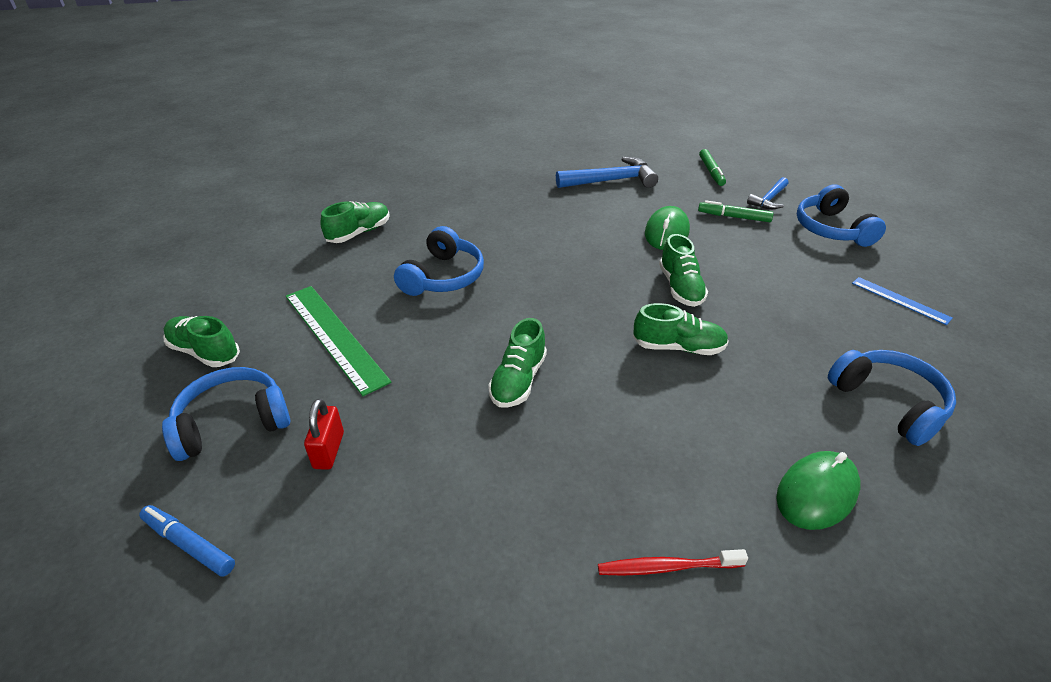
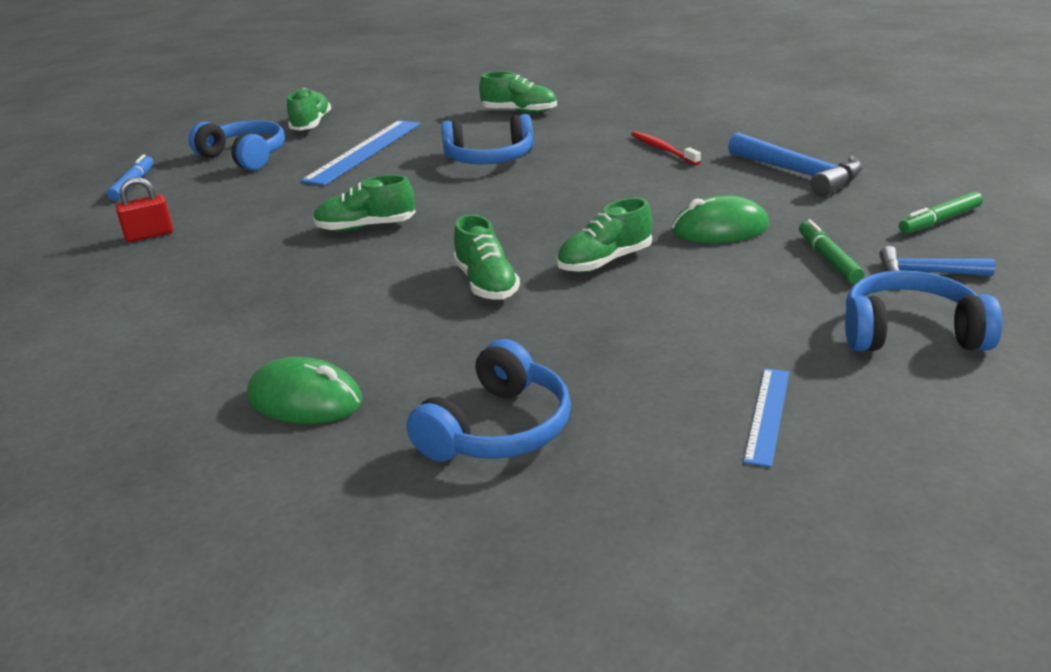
camera: 65 degrees right, 10 degrees down
green ruler [286,286,392,396] -> blue ruler [301,120,421,186]
red padlock [304,399,344,470] -> red padlock moved to [116,177,173,242]
red toothbrush [598,549,748,576] -> red toothbrush moved to [631,131,701,165]
blue headphones [797,185,886,247] -> blue headphones turned 45 degrees clockwise [845,270,1002,351]

